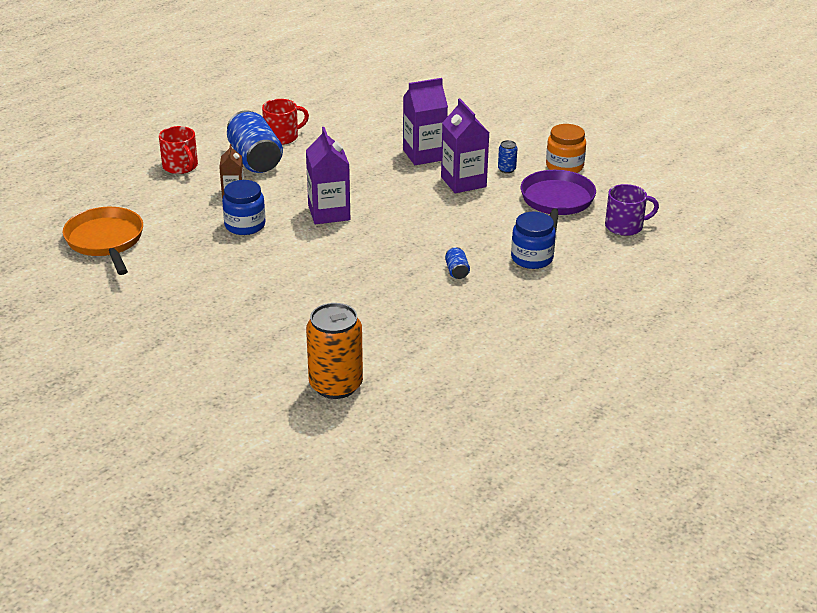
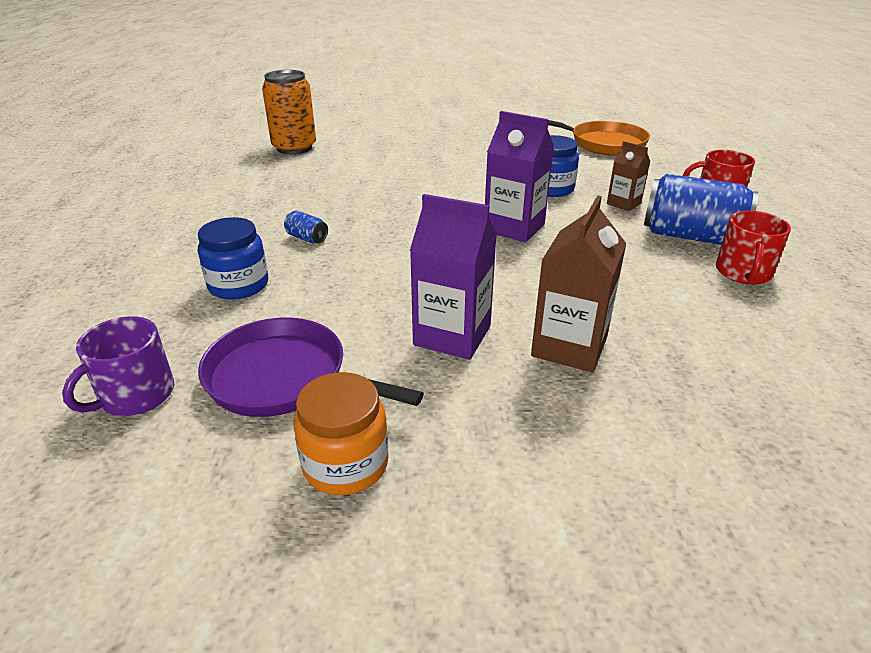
camera: 135 degrees right, 0 degrees up
purple carton [403,78,448,165] -> brown carton [531,195,627,373]
blue can [498,140,517,173] -> none
purple pan [521,170,596,232] -> purple pan turned 150 degrees clockwise [198,318,424,417]

